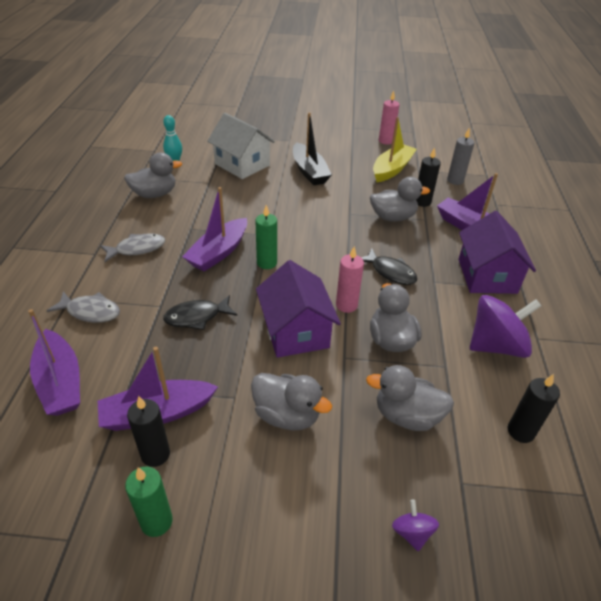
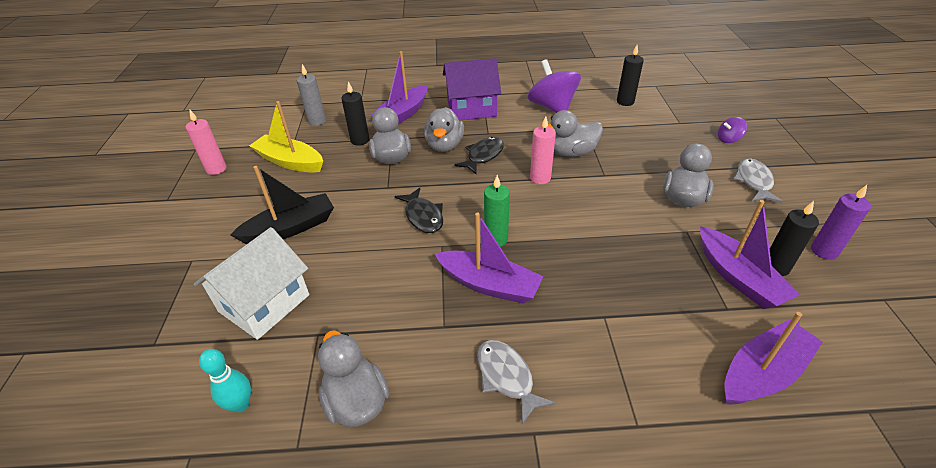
camera: 95 degrees left, 0 degrees up
grey fish [47,291,120,323] -> grey fish moved to [733,158,783,203]
green candle [125,466,173,537] -> purple candle [811,185,871,260]
black fish [163,295,237,330] -> black fish moved to [394,188,443,233]
purple house [256,260,341,358] -> none
grey duck [366,365,454,431] -> grey duck moved to [424,107,464,152]

